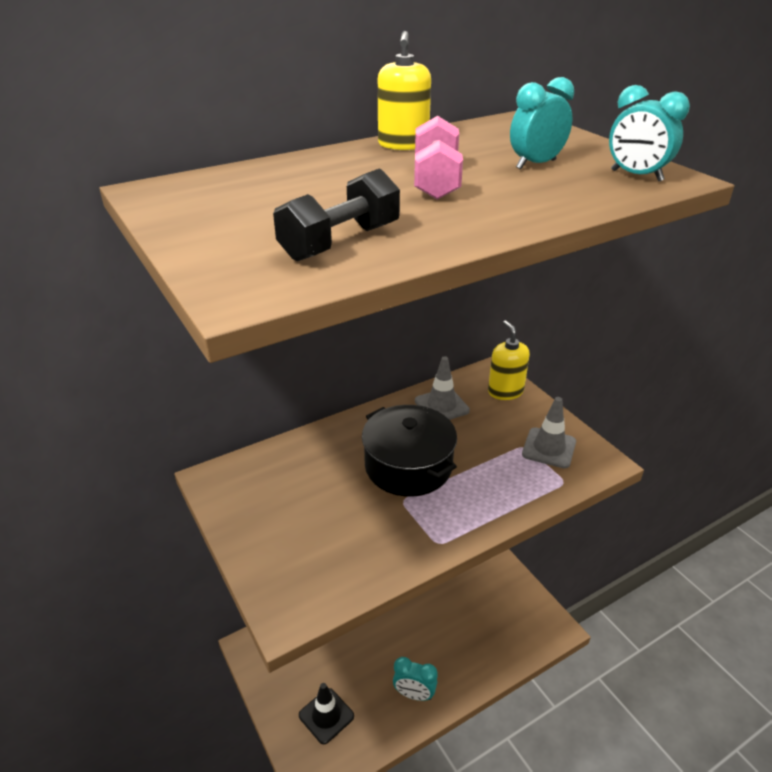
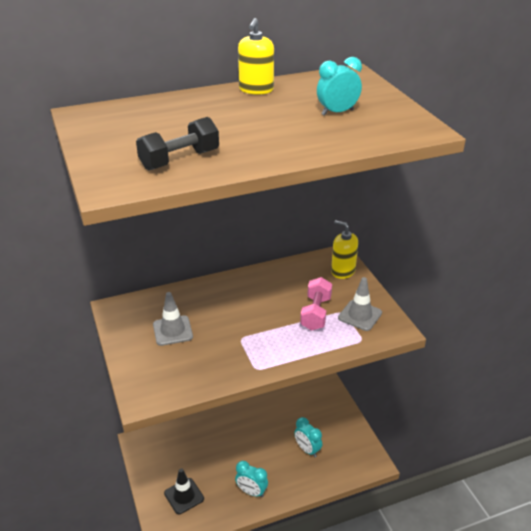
camera: 10 degrees right, 0 degrees up
black pot [362,405,457,497] -> none
pink dumbbell [414,116,463,200] -> pink dumbbell moved to [300,277,332,331]
grey traffic cone [415,356,470,420] -> grey traffic cone moved to [153,292,193,346]
yellow soap dispenser [488,320,530,400] -> yellow soap dispenser turned 45 degrees counterclockwise [331,220,358,279]
turquoise clock [609,85,690,181] -> turquoise clock moved to [294,417,322,457]

